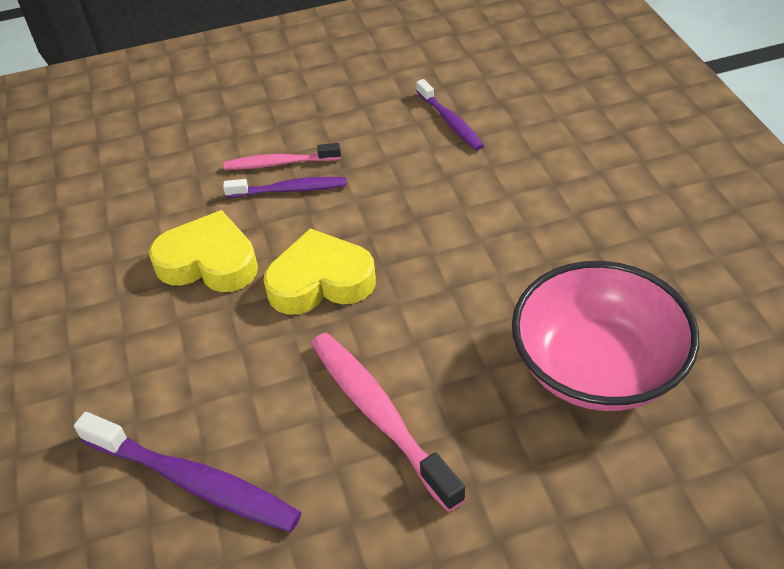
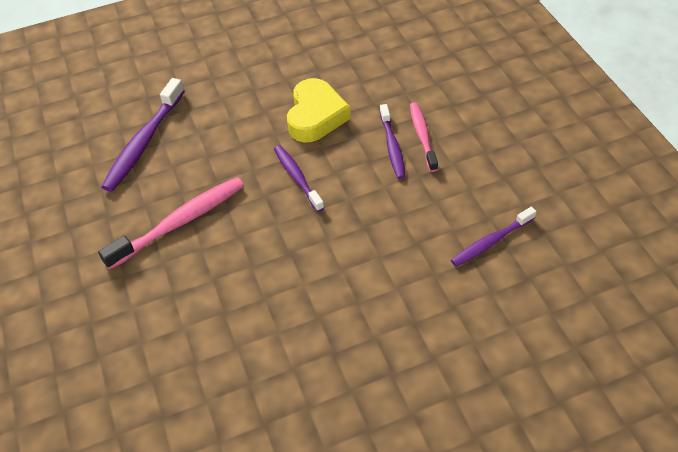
camera: 85 degrees right, 5 degrees up
yellow heart [263,228,376,315] -> purple toothbrush [274,145,324,212]
pink bowl [512,261,699,411] -> none

